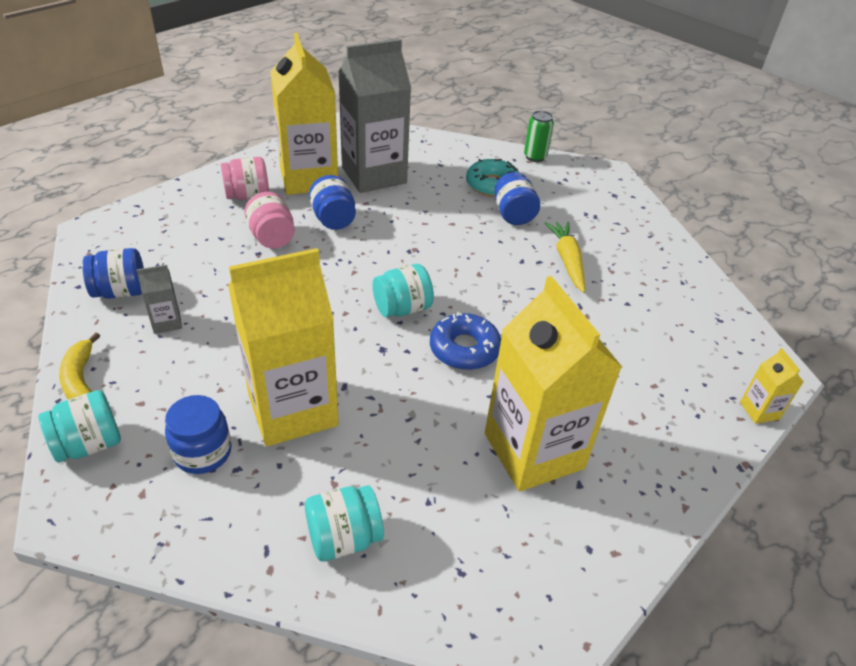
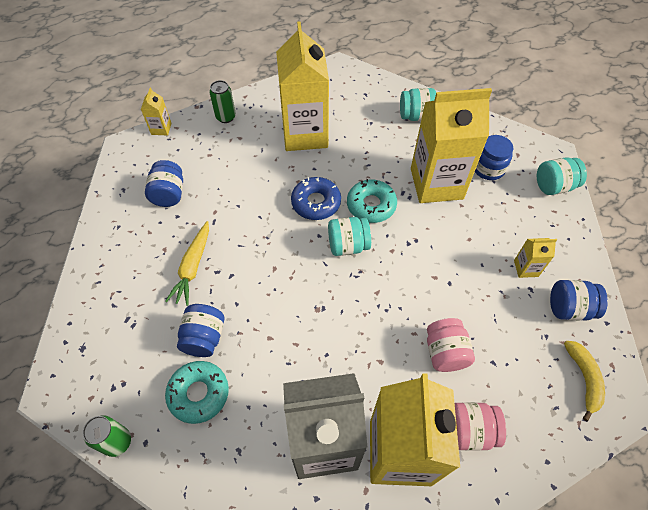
camera: 160 degrees left, 15 degrees up
yellow banana [59,332,100,399] -> yellow banana moved to [564,341,605,422]
grey carton [137,265,182,334] -> yellow carton [514,238,557,278]
blue jar [309,175,356,230] -> blue jar moved to [145,160,183,207]
none -> green can [209,80,236,123]
none -> turquoise donut [347,179,397,223]

